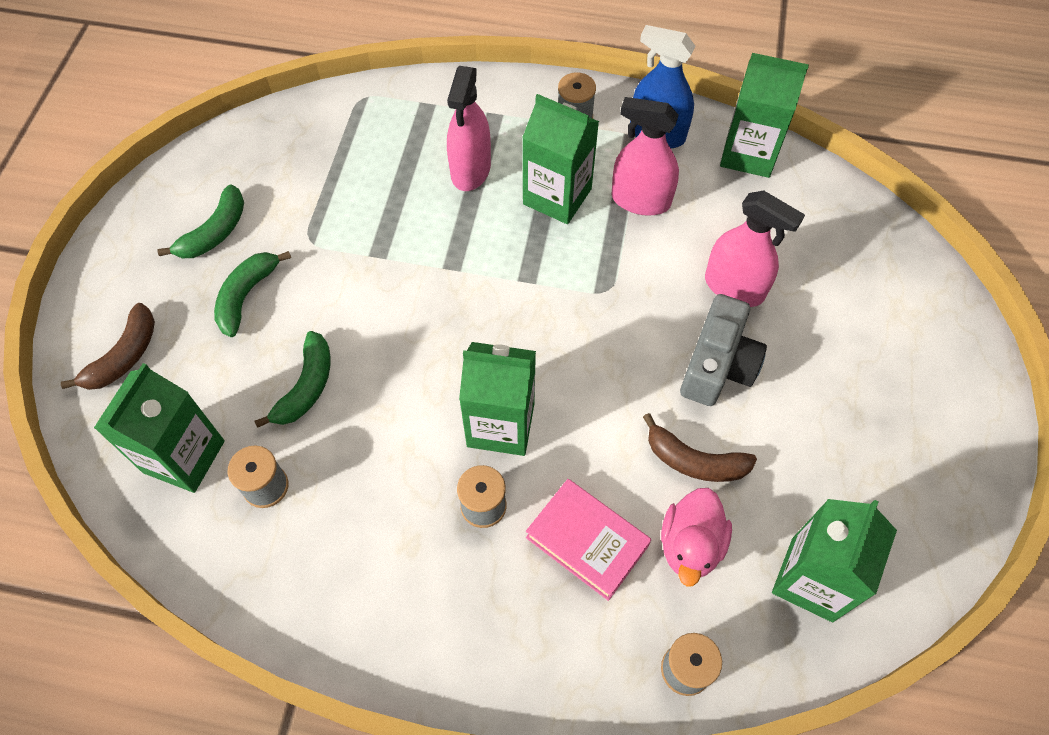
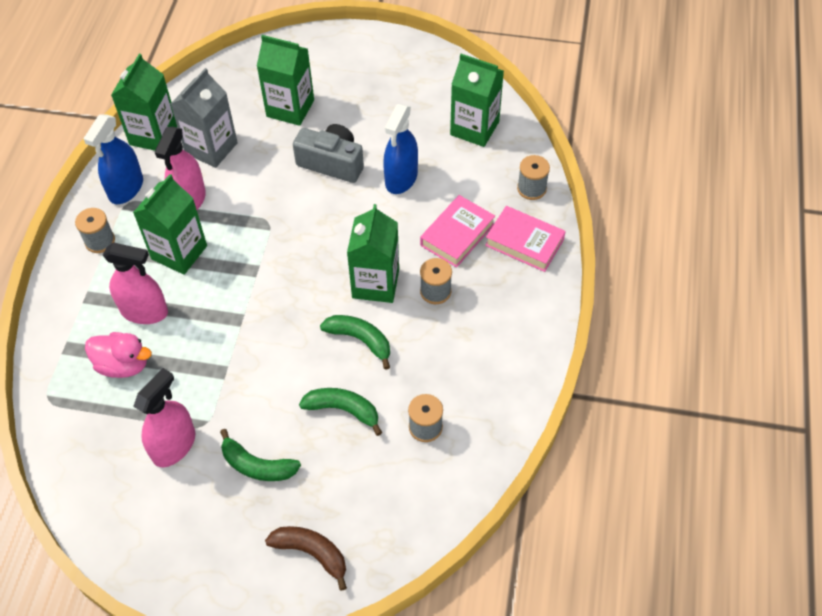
camera: 90 degrees left, 5 degrees down
green carton [94,363,225,493] -> green carton moved to [257,35,314,126]
green banana [157,184,244,258] -> green banana moved to [320,315,390,370]
brown banana [643,413,757,482] -> blue spray bottle [383,104,418,194]
pink duck [661,488,732,586] -> pink duck moved to [85,332,152,378]
pink spray bottle [705,191,805,307] -> pink spray bottle moved to [133,368,195,467]
none -> grey carton [171,68,238,168]
none -> pink book [485,206,566,272]

